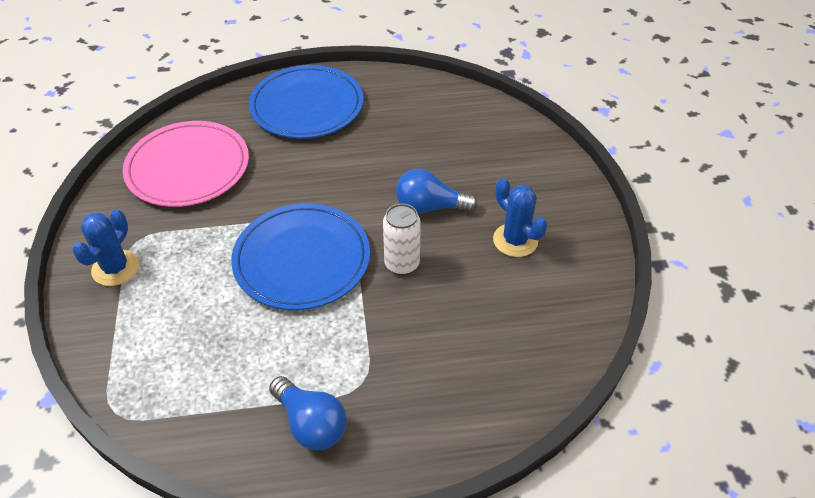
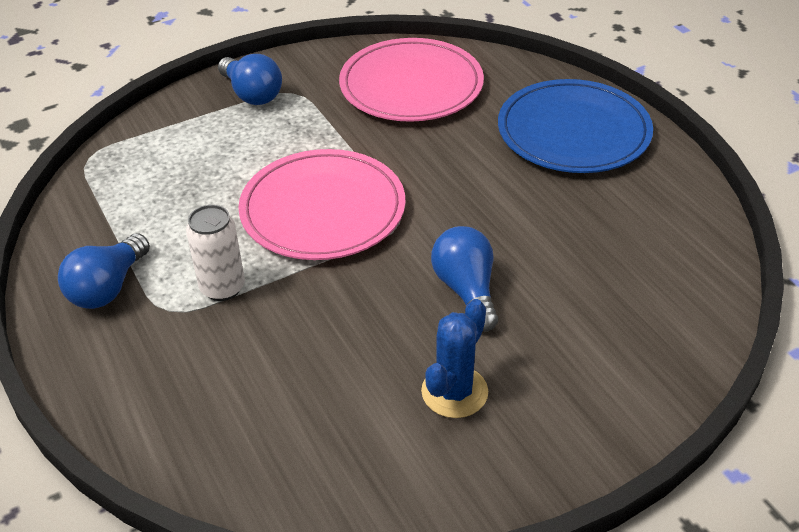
camera: 70 degrees right, 5 degrees down
blue cactus [72,209,139,286] -> blue light bulb [218,54,282,105]
blue plate [231,203,370,310] -> pink plate [238,149,406,260]
white can [383,203,421,275] -> white can moved to [186,205,245,301]

